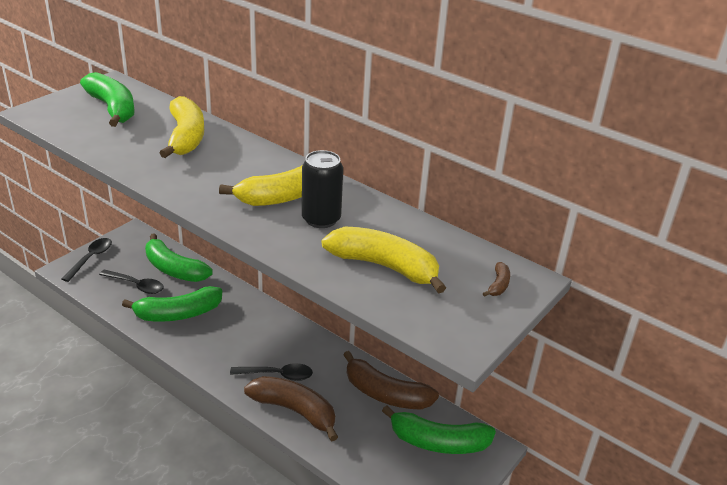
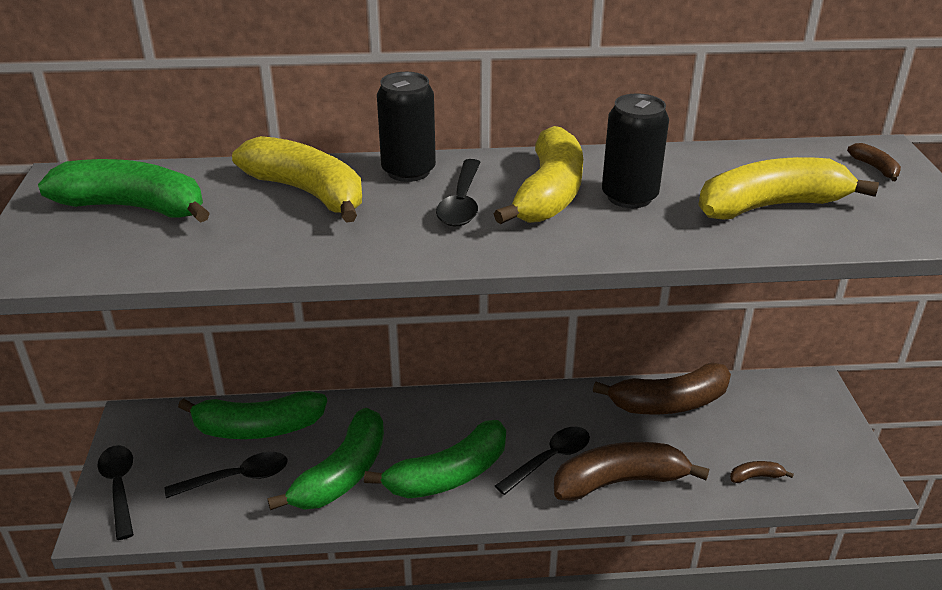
camera: 40 degrees left, 0 degrees up
green banana [382,405,496,454] -> green banana moved to [364,420,506,498]
none -> black can [377,72,436,182]
none -> black spoon [436,159,481,226]
none -> brown banana [730,461,794,483]

